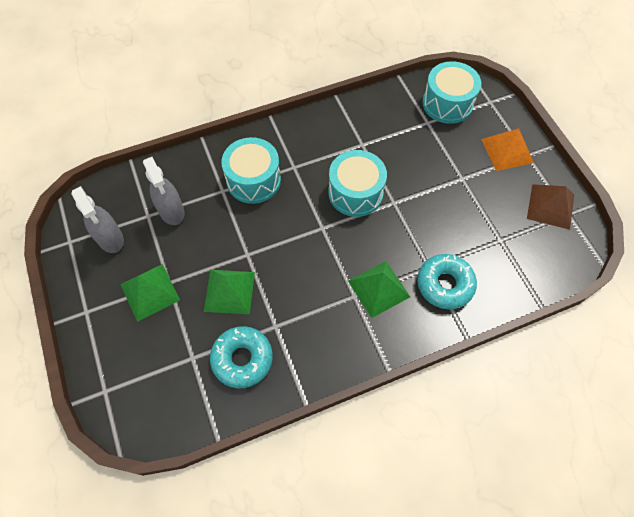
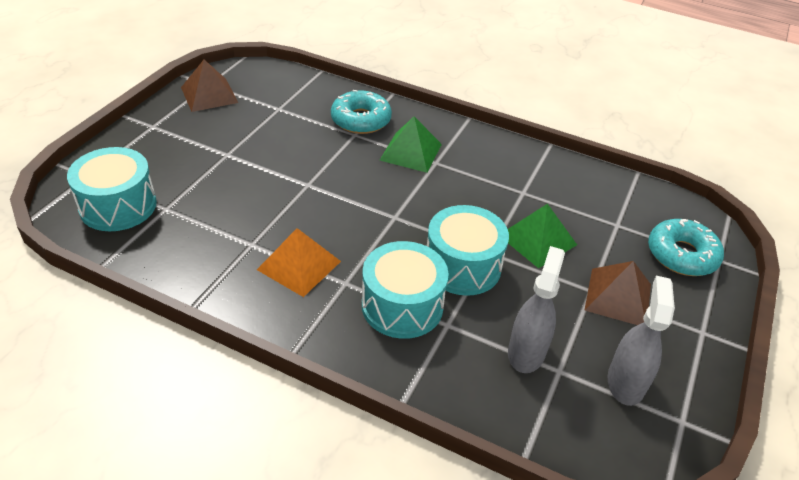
camera: 135 degrees left, 20 degrees down
green pyramid [120,264,180,322] -> brown pyramid [585,261,651,325]
turquoise donut [210,326,273,388] -> turquoise donut moved to [648,219,724,276]
turquoise drum [328,150,387,217] -> turquoise drum moved to [427,205,509,296]
orange pyramid [481,128,534,171] -> orange pyramid moved to [257,228,341,297]

